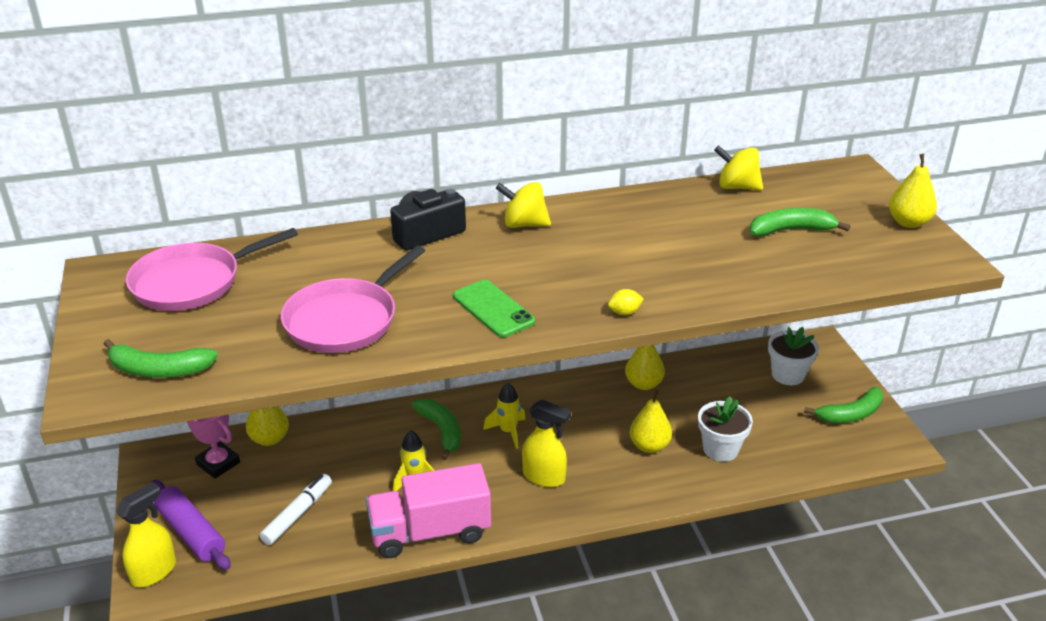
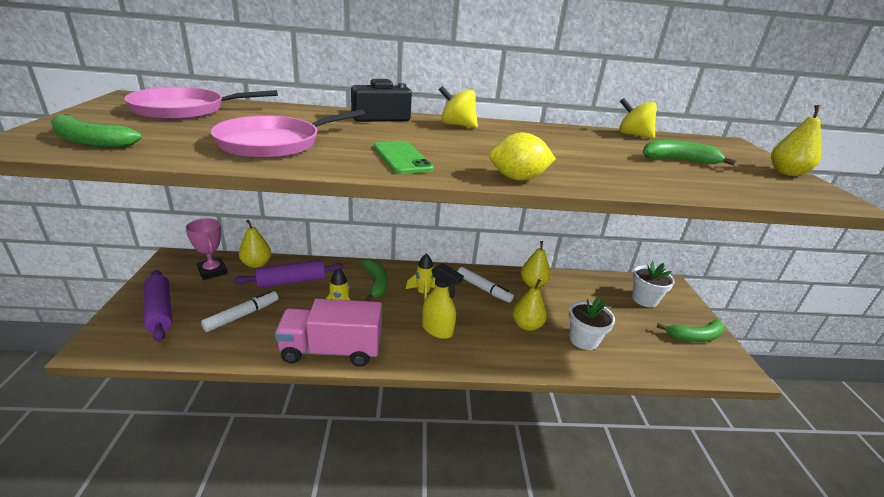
camera: 10 degrees right, 5 degrees down
yellow spray bottle [116,482,176,587] -> none
yellow lemon [608,289,644,315] -> yellow lemon [489,133,556,181], size x1.87
none -> purple rolling pin [234,260,344,288]
none -> white marker [457,267,514,303]

